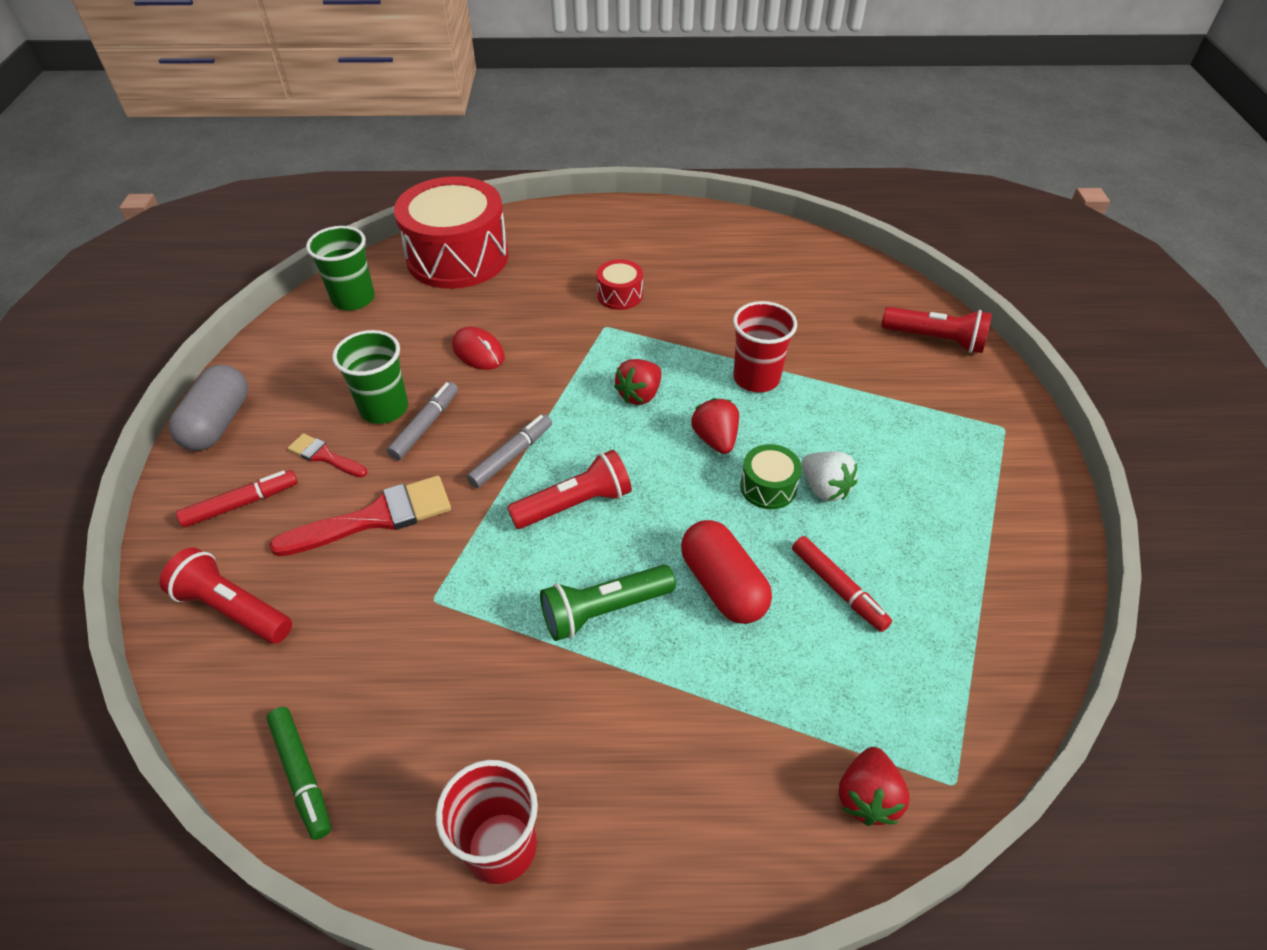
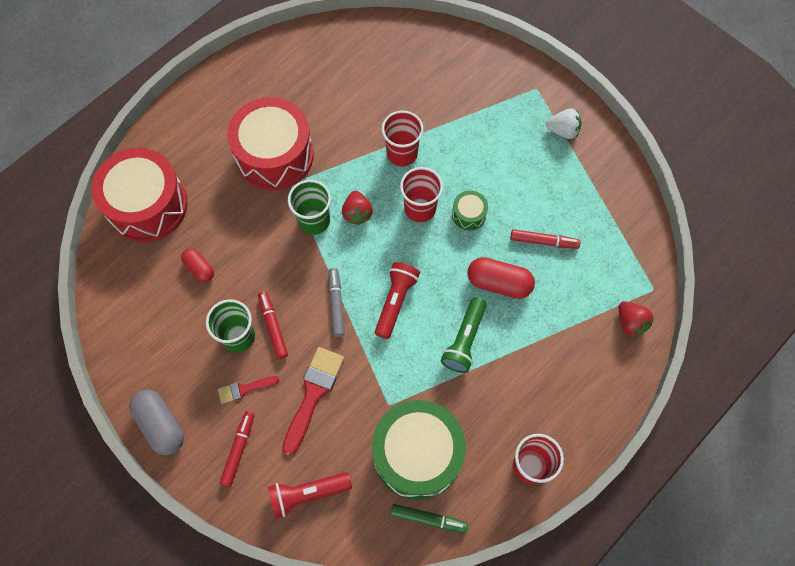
camera: 45 degrees left, 20 degrees up
green cup [306,226,375,310] -> green cup moved to [288,180,331,235]
grey marker [387,382,458,460] -> red marker [258,291,288,359]
red mouse [452,327,505,370] -> none
red drum [596,259,643,310] -> red drum [227,97,314,190], size x2.33
red strawberry [691,398,739,454] -> red cup [400,167,443,222]
white strawberry [801,451,857,501] -> white strawberry moved to [546,109,582,139]
red flashlight [881,307,992,353] -> none
none -> red capsule [181,249,214,282]
none -> green drum [372,400,466,500]

